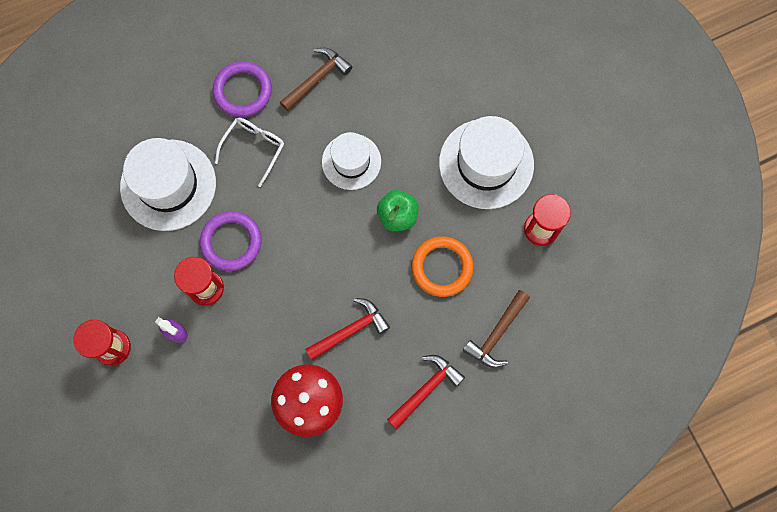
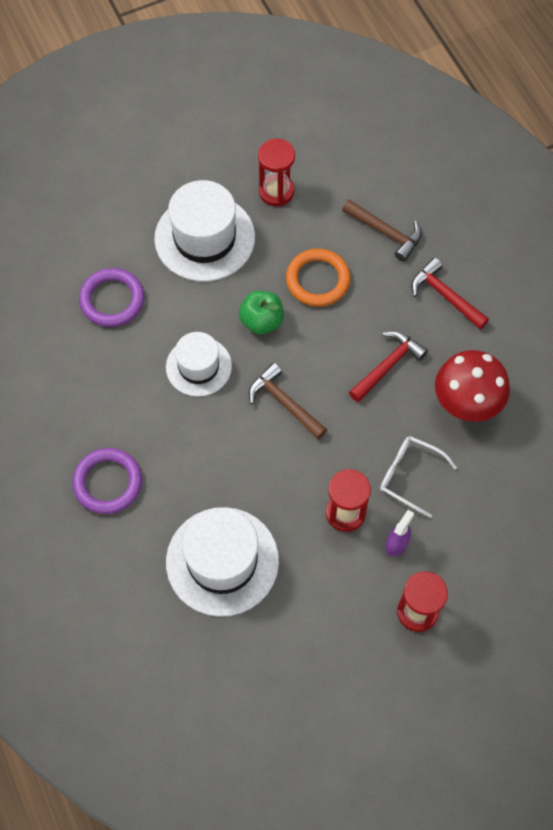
camera: 90 degrees left, 10 degrees down
purple ring [200,211,262,271] -> purple ring moved to [79,268,144,327]
white glasses [215,118,284,187] -> white glasses moved to [380,436,457,518]
brown hammer [280,48,352,111] -> brown hammer moved to [248,363,327,439]
red hammer [305,298,390,361] -> red hammer turned 75 degrees clockwise [349,331,428,402]

